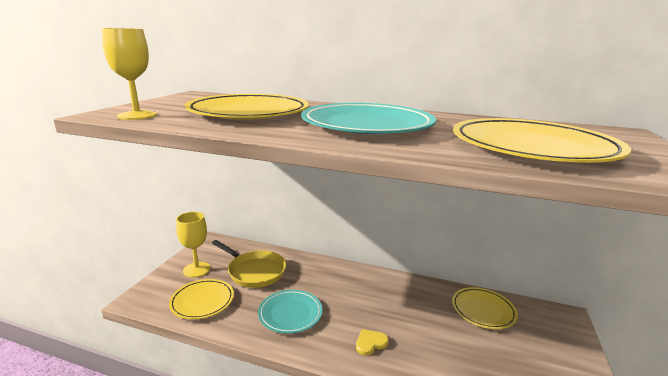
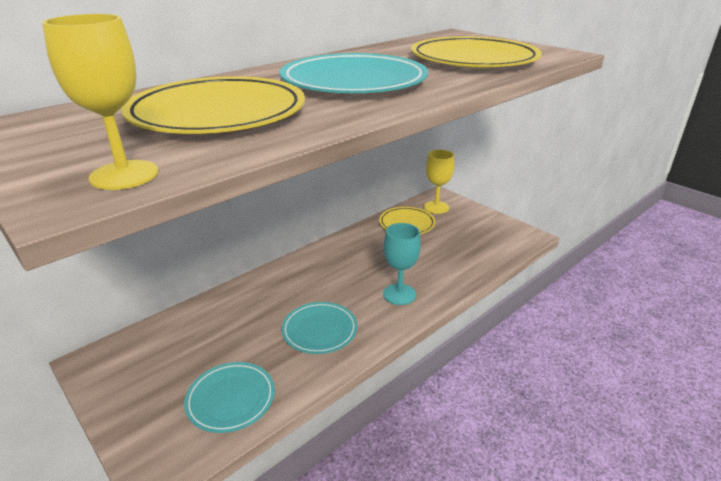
camera: 60 degrees left, 10 degrees up
yellow plate [169,279,234,319] -> turquoise plate [184,362,275,433]
yellow goblet [176,212,211,278] -> yellow goblet moved to [424,150,454,214]
yellow pan [212,240,286,288] -> none
yellow heart [356,329,389,356] -> turquoise goblet [383,223,421,305]

